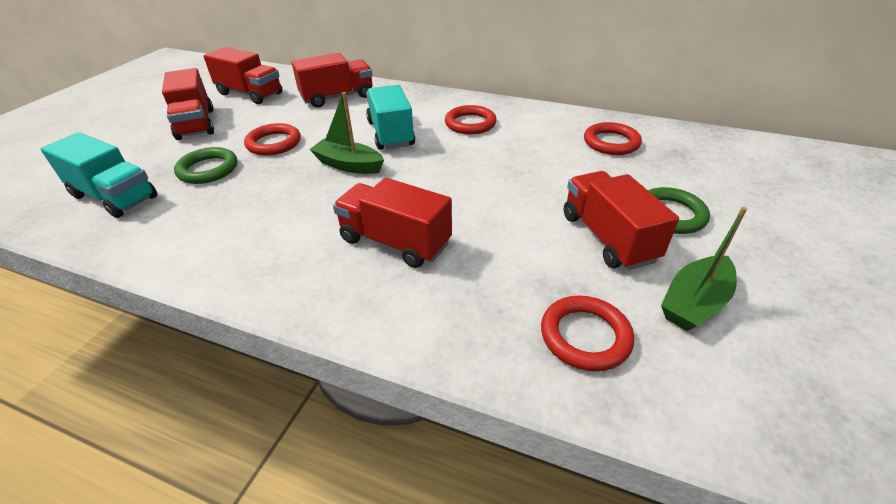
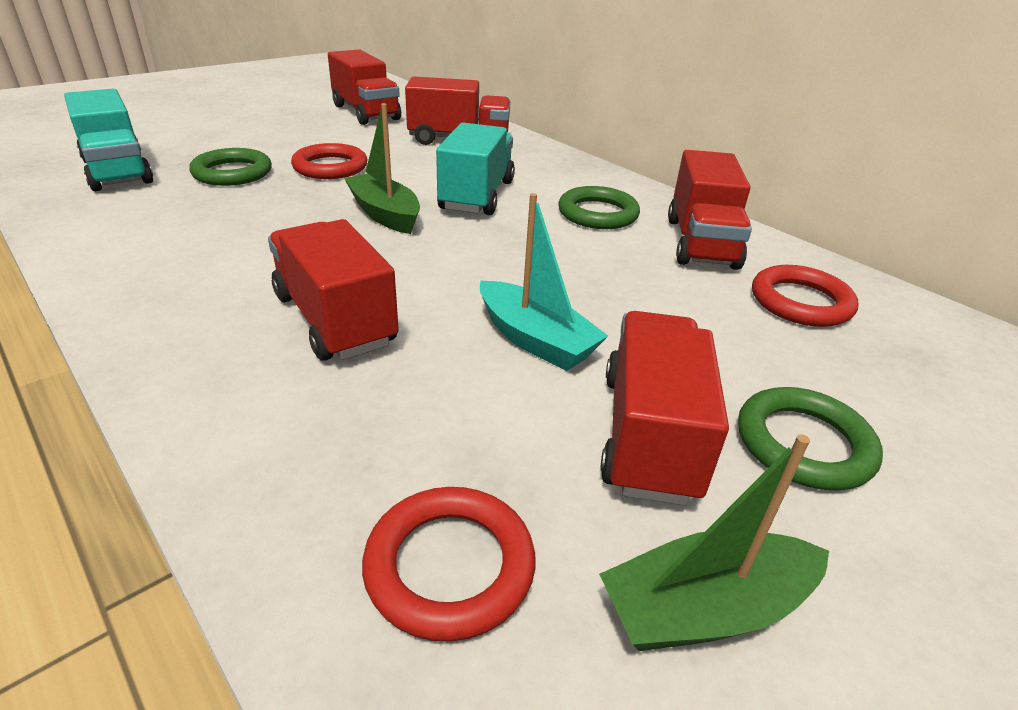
camera: 25 degrees right, 5 degrees down
red truck [162,68,214,140] -> red truck moved to [668,150,752,270]
red ring [445,105,497,135] -> green ring [558,186,640,229]
none -> turquoise boat [480,193,608,371]

